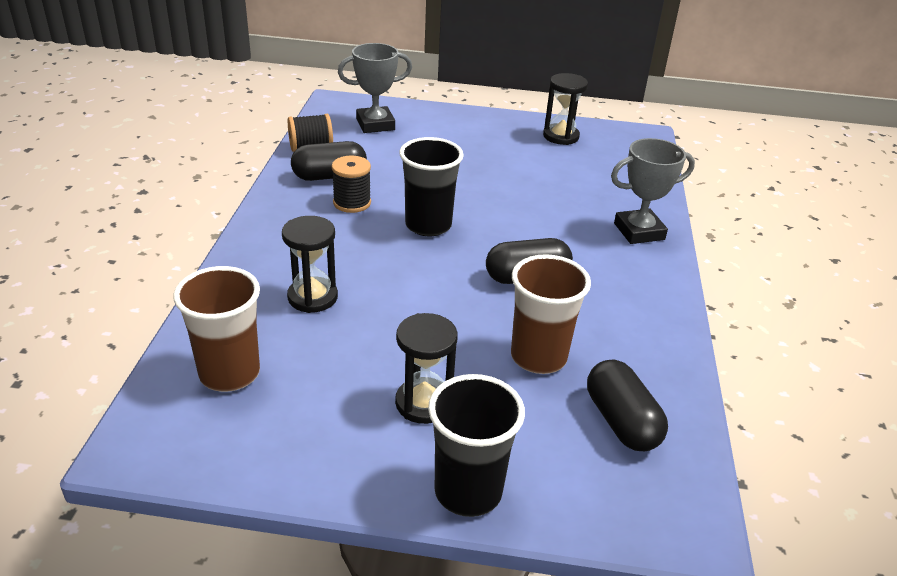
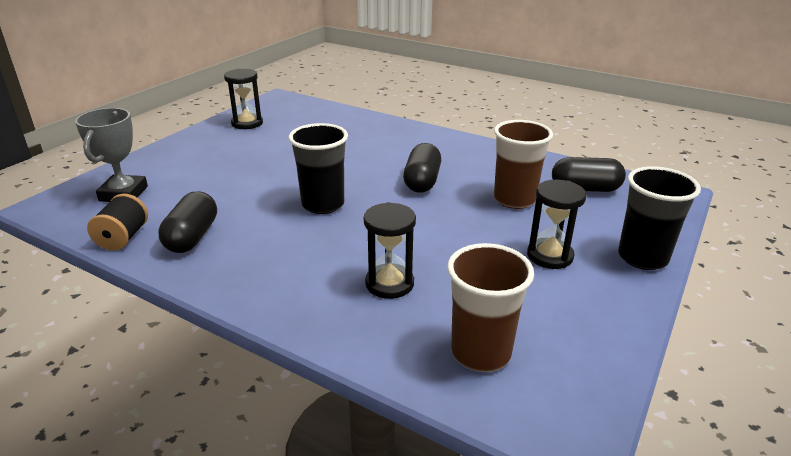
camera: 65 degrees left, 5 degrees down
black spool [332,156,371,213] -> none
grey trophy [611,138,695,244] -> none

